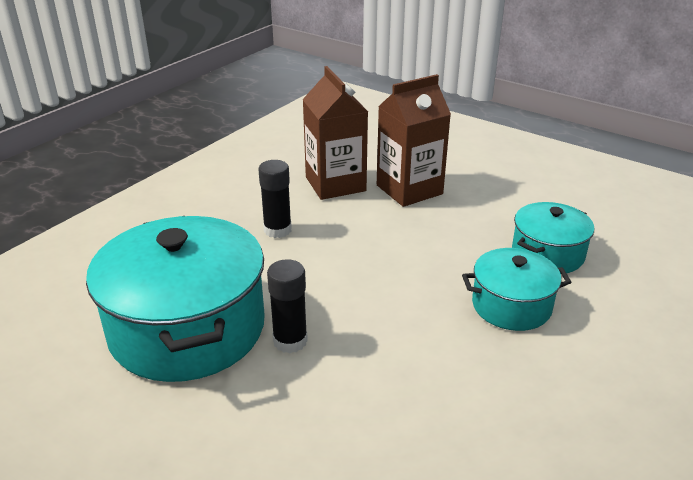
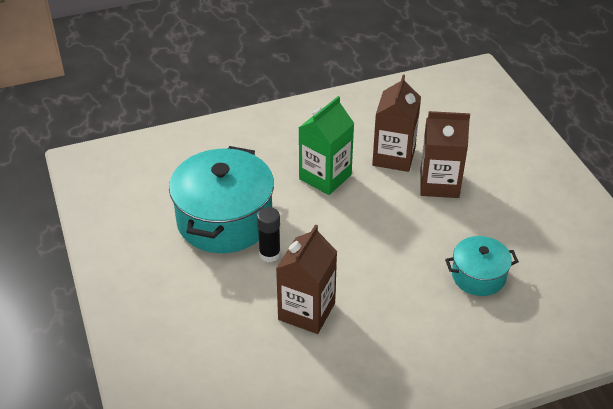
camera: 35 degrees right, 10 degrees up
black glue stick [258,160,292,238] -> green carton [299,96,354,195]
turquoise pot [462,248,571,331] -> none
none -> brown carton [276,225,337,334]

